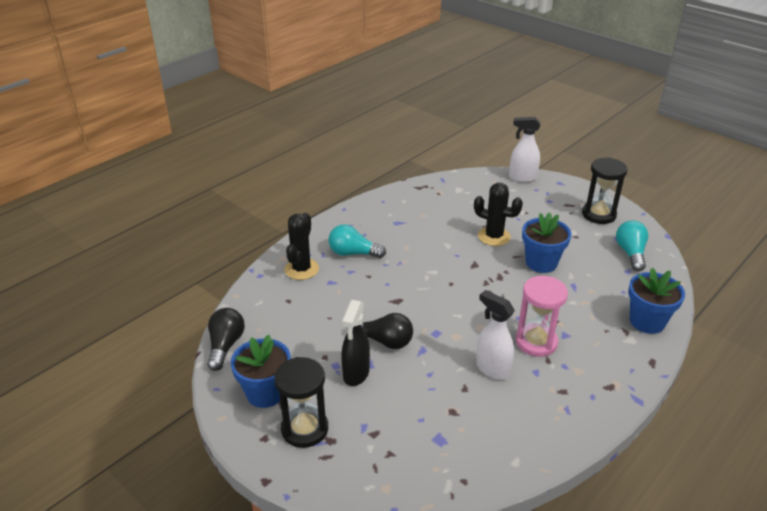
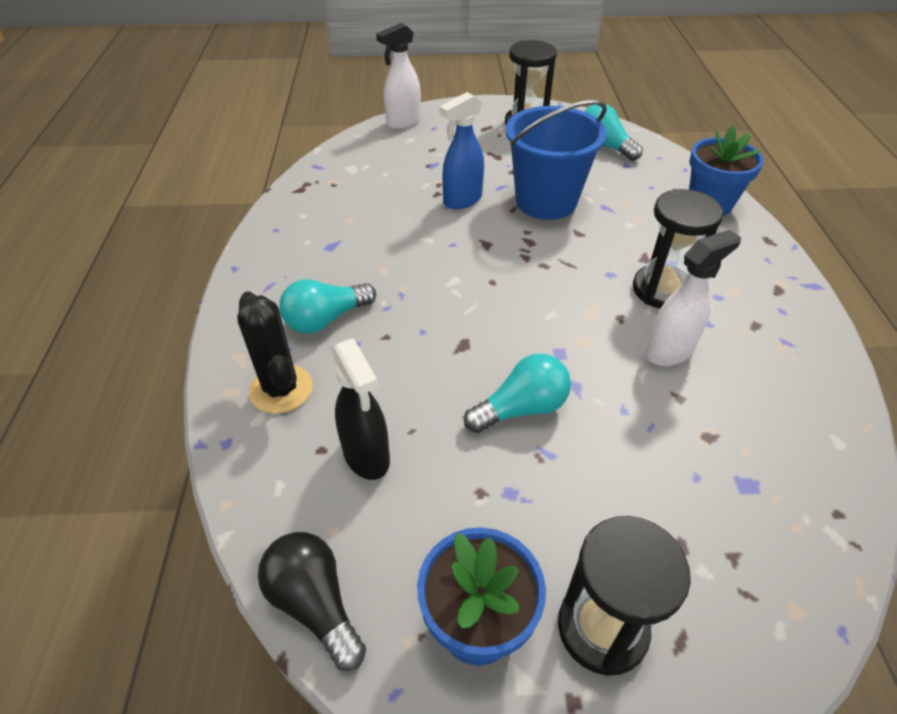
camera: 45 degrees left, 10 degrees up
black spray bottle [341,300,370,386] -> black spray bottle moved to [332,338,390,480]
black light bulb [361,313,413,349] -> turquoise light bulb [464,353,571,433]
black cactus [474,183,523,246] -> blue spray bottle [440,92,484,209]
white spray bottle [476,290,515,380] -> white spray bottle turned 150 degrees clockwise [645,230,741,366]
pink hourglass [516,276,568,357] -> black hourglass [633,189,724,308]
blue flower pot [522,212,571,273] -> blue bucket [506,100,607,220]

